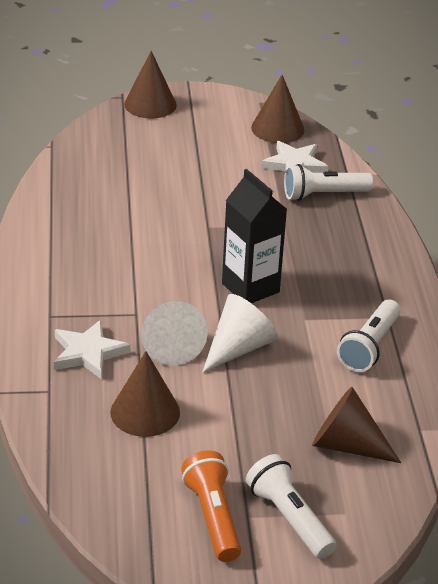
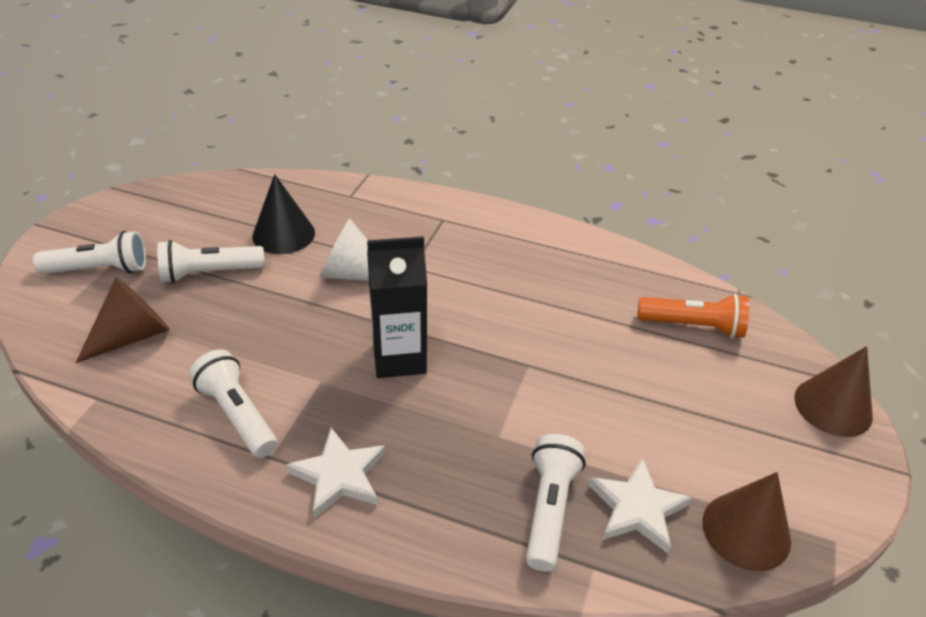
camera: 115 degrees right, 5 degrees up
white star [54,320,130,380] -> white star moved to [286,428,385,518]
brown cone [111,351,180,437] -> black cone [252,174,315,254]
orange flashlight [181,450,241,562] -> orange flashlight moved to [637,294,749,338]
white cone [202,294,278,373] -> none
none -> white flashlight [157,240,265,283]

